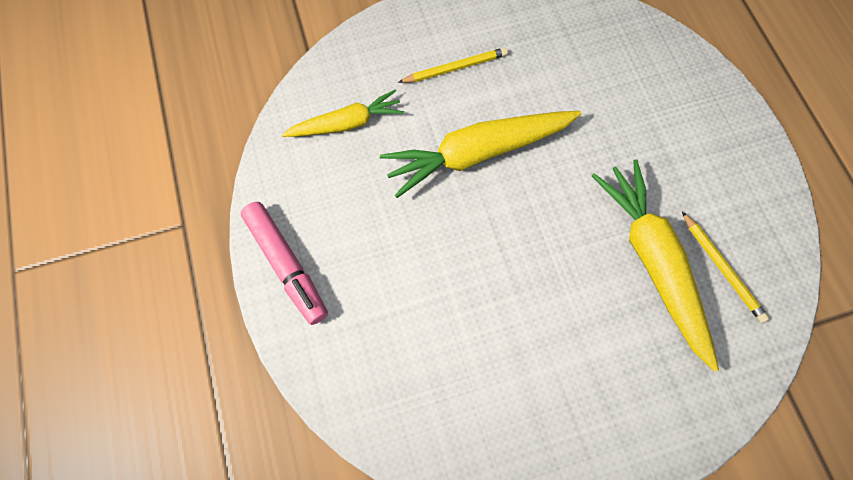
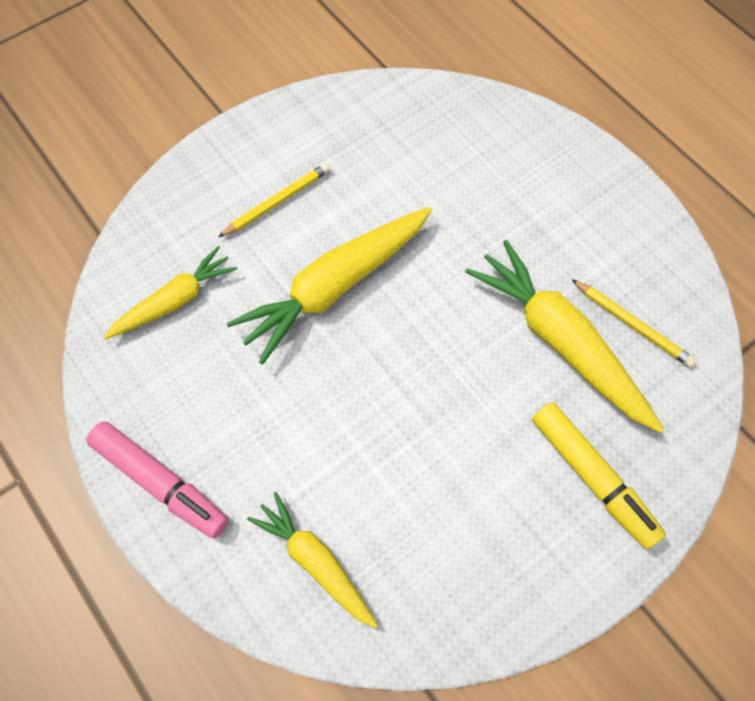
camera: 20 degrees left, 5 degrees down
none -> yellow carrot [247,492,378,628]
none -> yellow marker [532,402,666,549]

